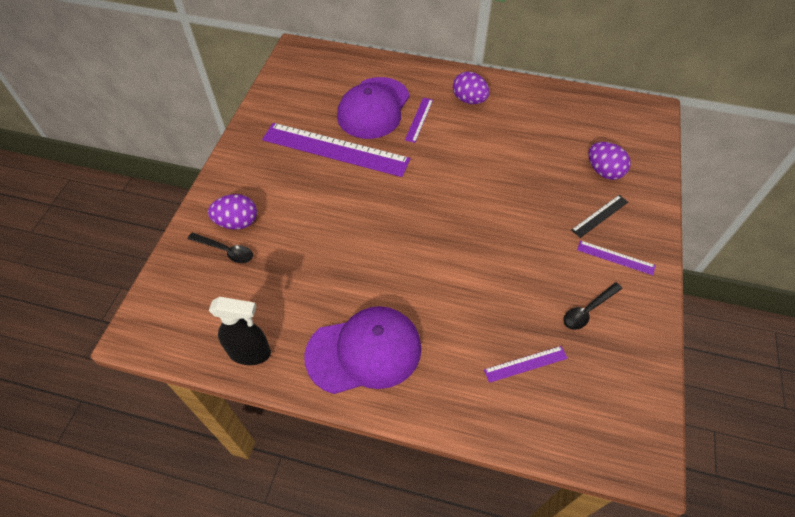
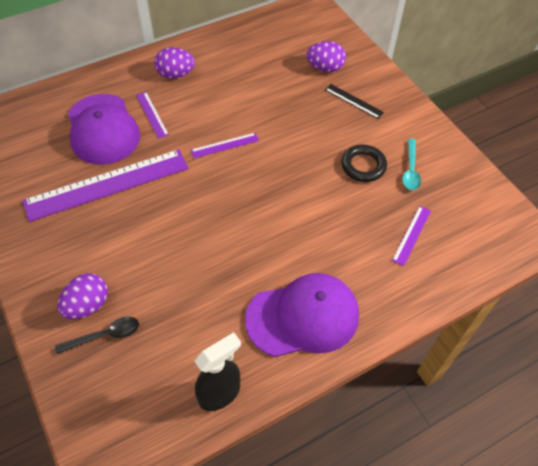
camera: 45 degrees left, 0 degrees up
purple cap [304,306,422,394] -> purple cap turned 45 degrees clockwise [245,273,359,357]
black spoon [563,282,622,330] -> turquoise spoon [402,139,421,190]
black ruler [571,195,628,238] -> black ruler turned 60 degrees counterclockwise [325,84,384,119]
purple ruler [577,240,656,275] -> purple ruler moved to [191,133,259,158]
none -> black ring [341,145,387,182]

